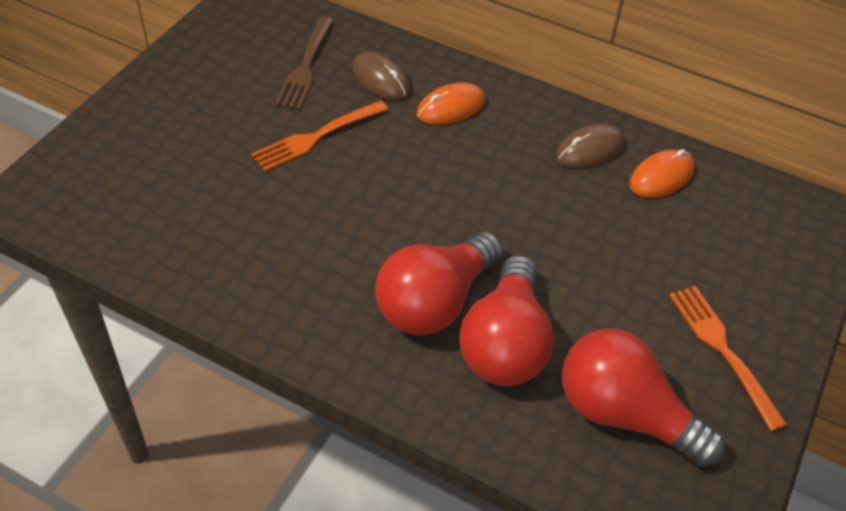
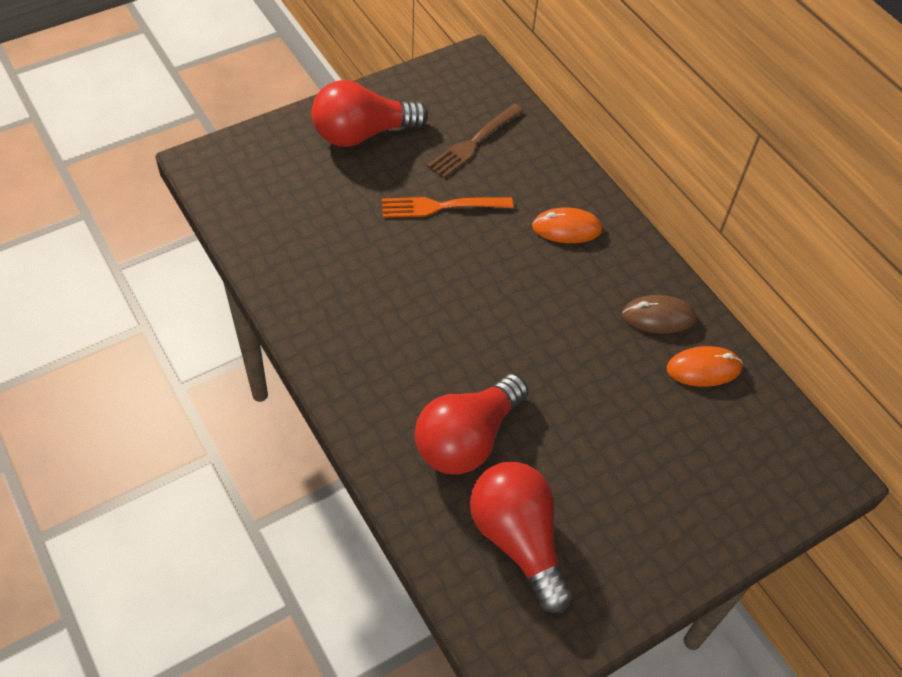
camera: 30 degrees right, 5 degrees up
brown mouse [352,52,410,100] -> none
red light bulb [375,232,503,335] -> red light bulb moved to [312,80,428,147]
orange fork [669,286,787,432] -> none

